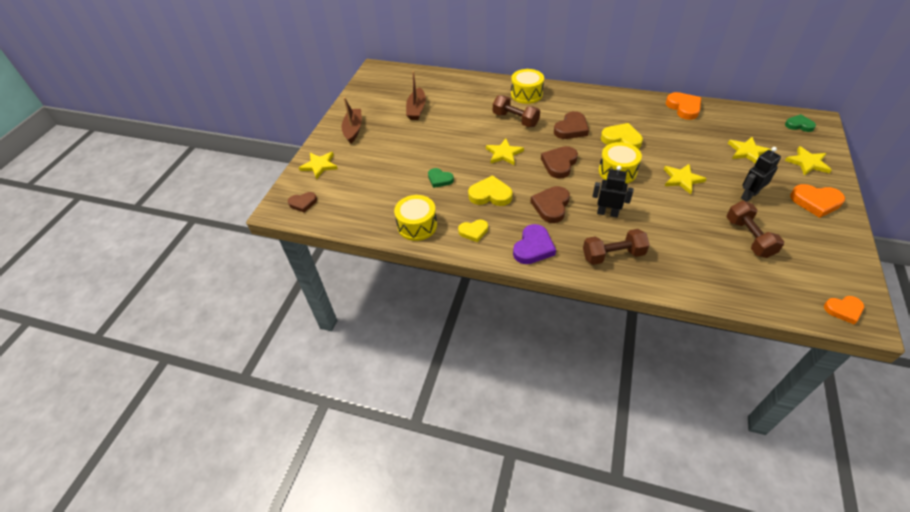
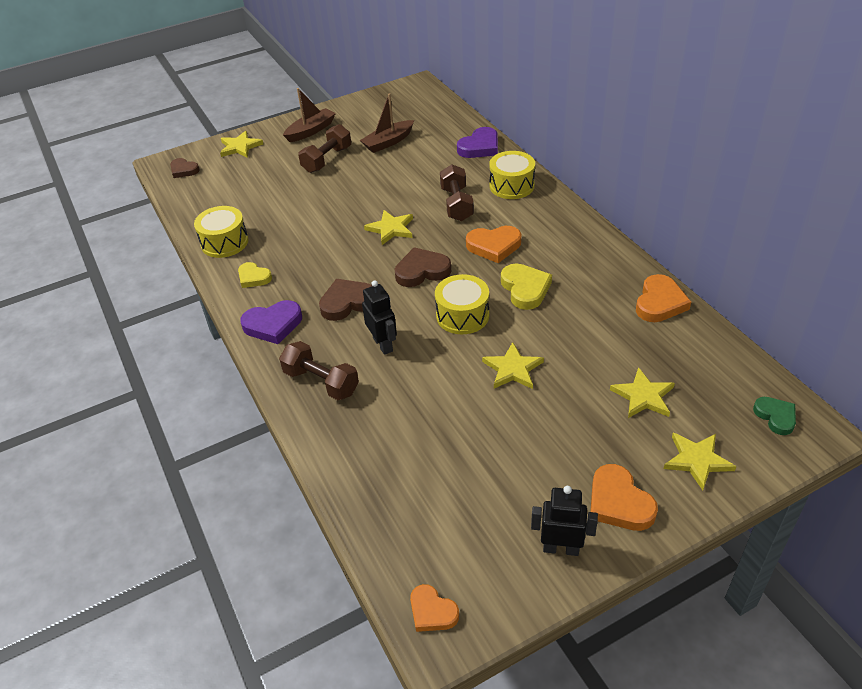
camera: 45 degrees right, 5 degrees down
green heart [428,168,454,188] -> none
yellow heart [468,175,513,206] -> none
brown heart [554,111,589,139] -> orange heart [466,226,521,263]
brown dumbbell [727,201,784,258] -> brown dumbbell moved to [298,124,351,173]
black robot [741,147,781,202] -> black robot moved to [531,486,598,556]
none -> purple heart [457,127,498,158]

